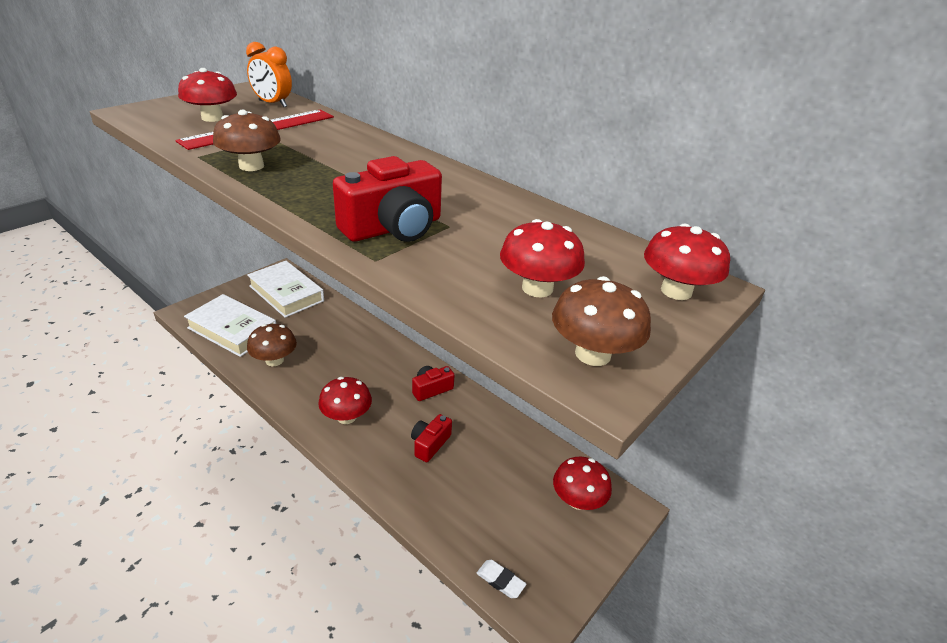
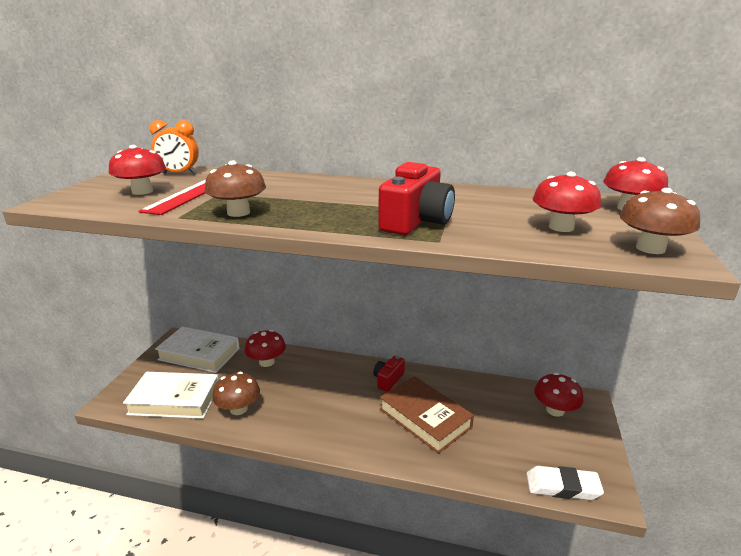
camera: 25 degrees left, 10 degrees down
red mushroom [318,377,372,424] -> red mushroom moved to [245,330,286,367]
red camera [411,414,452,462] -> brown book [380,376,474,454]
white eraser [476,560,526,598] -> white eraser [526,466,604,500], size x1.68

